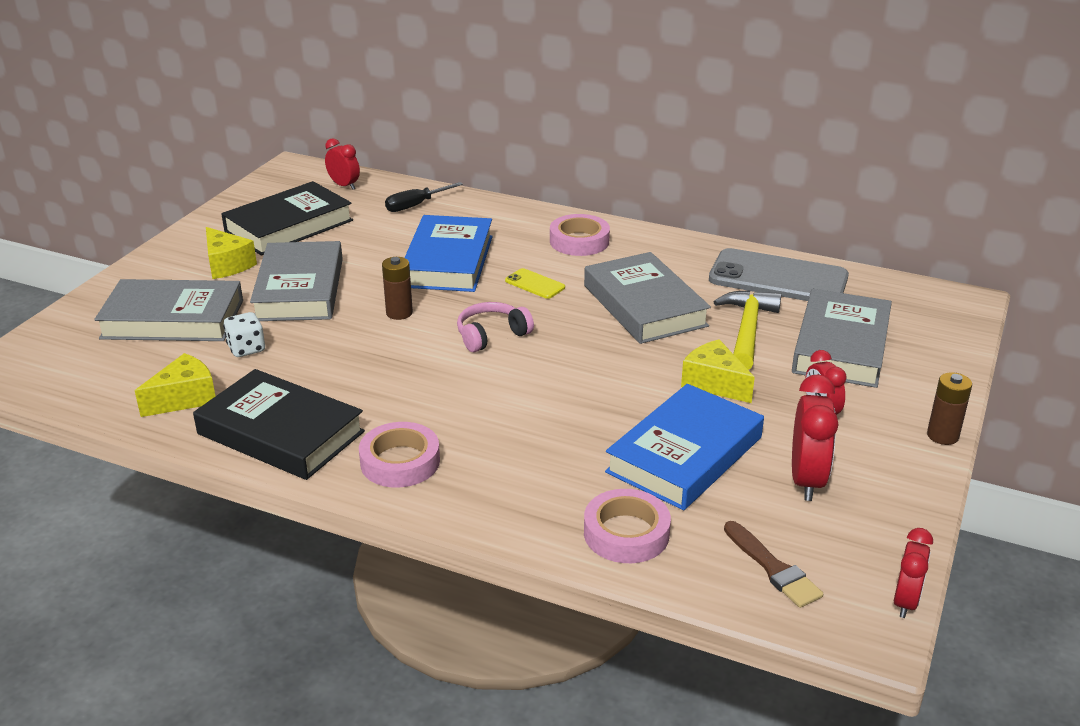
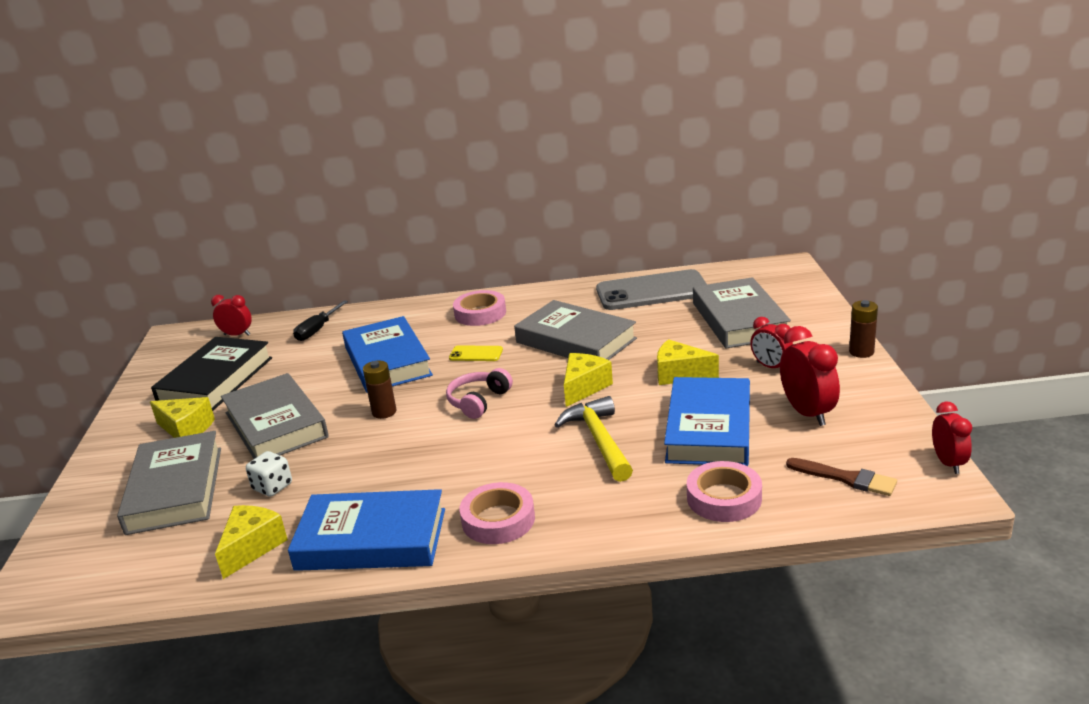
camera: 25 degrees left, 5 degrees down
grey book [94,279,243,341] -> grey book turned 75 degrees counterclockwise [117,431,221,535]
black book [193,369,365,480] -> blue book [288,489,445,571]
yellow hammer [714,290,782,370] -> yellow hammer moved to [554,396,633,482]
none -> yellow cheese [564,353,613,407]

